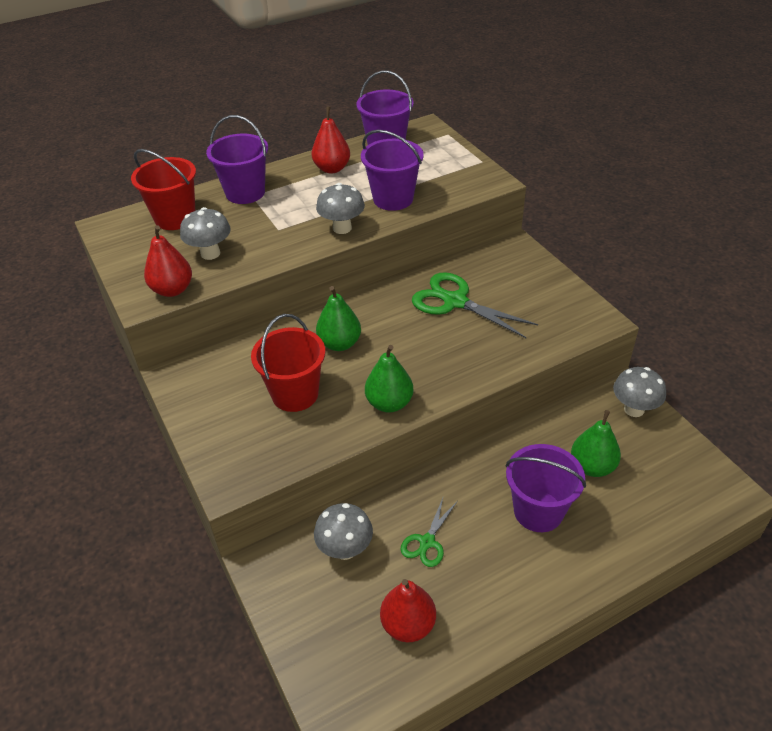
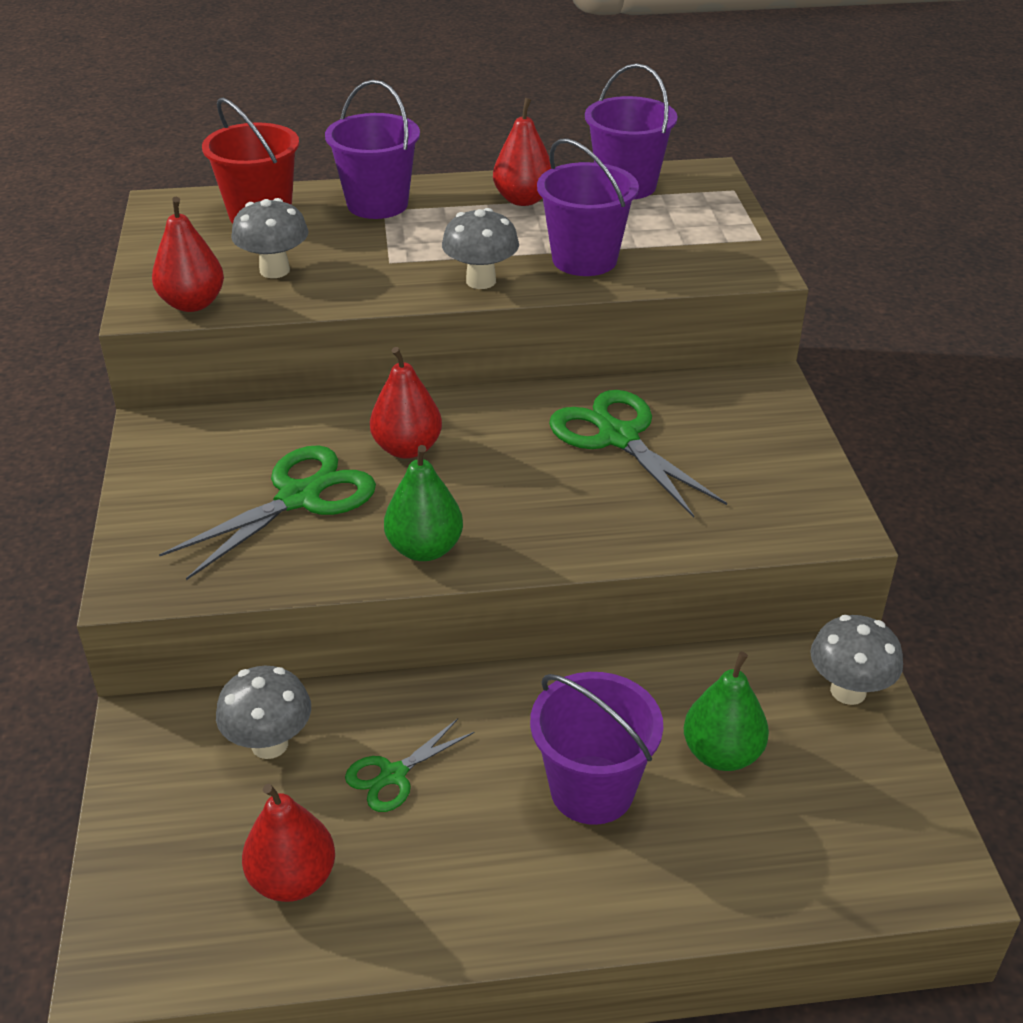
camera: 20 degrees right, 5 degrees down
red bucket [251,314,325,412] -> green scissors [159,445,376,580]
green pear [316,286,361,351] -> red pear [370,347,442,459]

